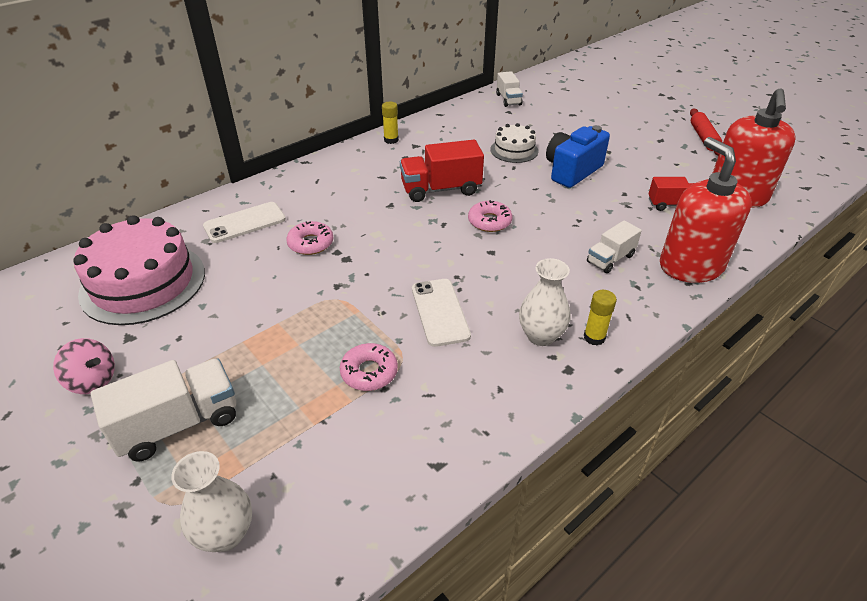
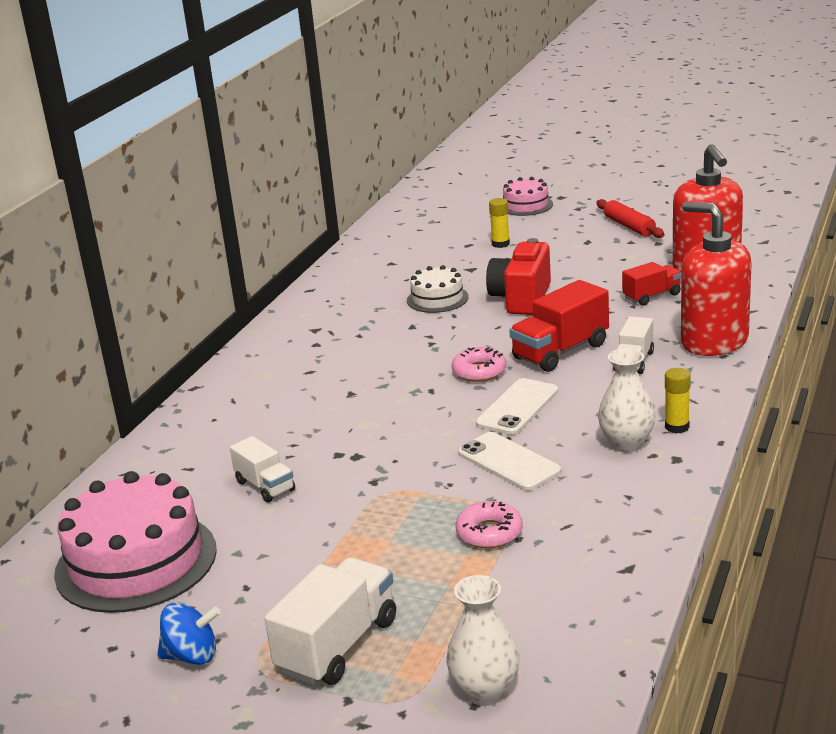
camera: 25 degrees left, 15 degrees down
pink spinning top [53,338,115,394] -> blue spinning top [157,602,220,665]
white phone [203,202,286,243] -> white phone moved to [476,378,558,435]
pink donut [286,221,333,255] -> none
yellow glue stick [382,102,399,144] -> yellow glue stick moved to [489,198,510,248]
red truck [400,140,484,202] -> red truck moved to [509,280,609,372]
white truck [496,71,523,107] -> white truck moved to [230,436,295,502]
blue camera [546,125,610,188] -> red camera [486,238,551,315]
none -> pink cake [503,177,553,216]

